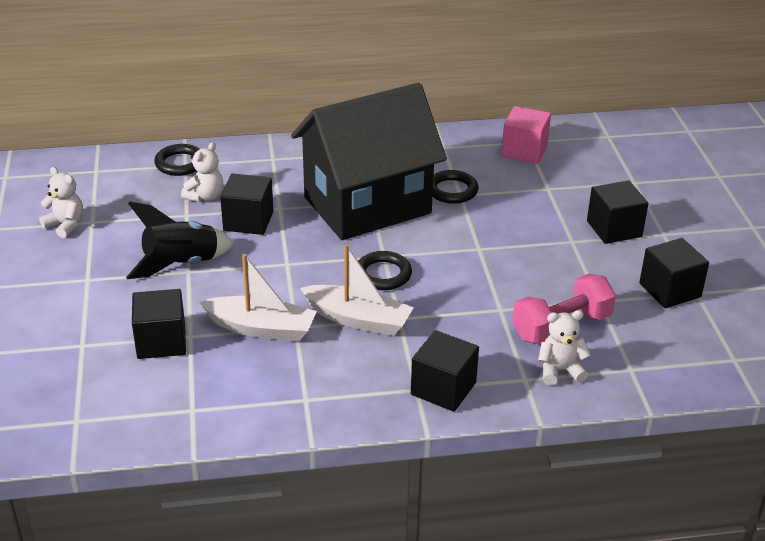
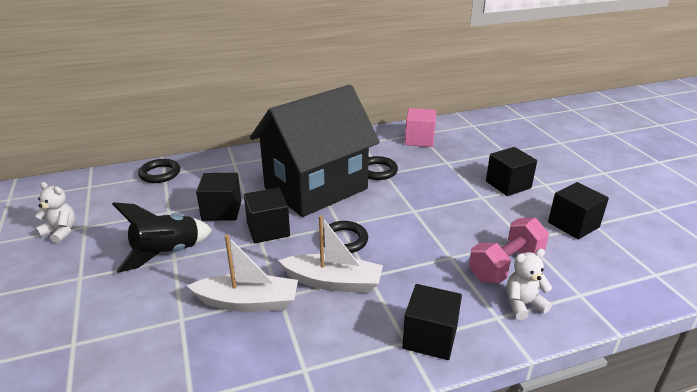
camera: 10 degrees left, 5 degrees down
black cube [132,289,186,359] -> black cube moved to [244,188,290,243]
white teddy bear [181,142,223,202] -> none

